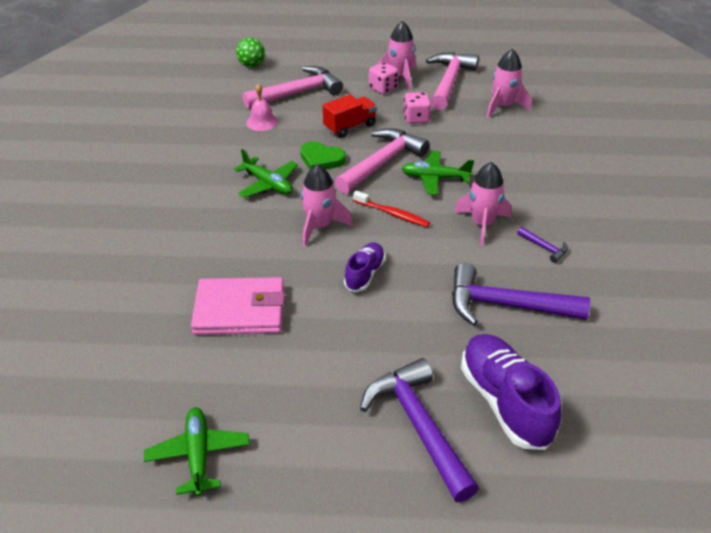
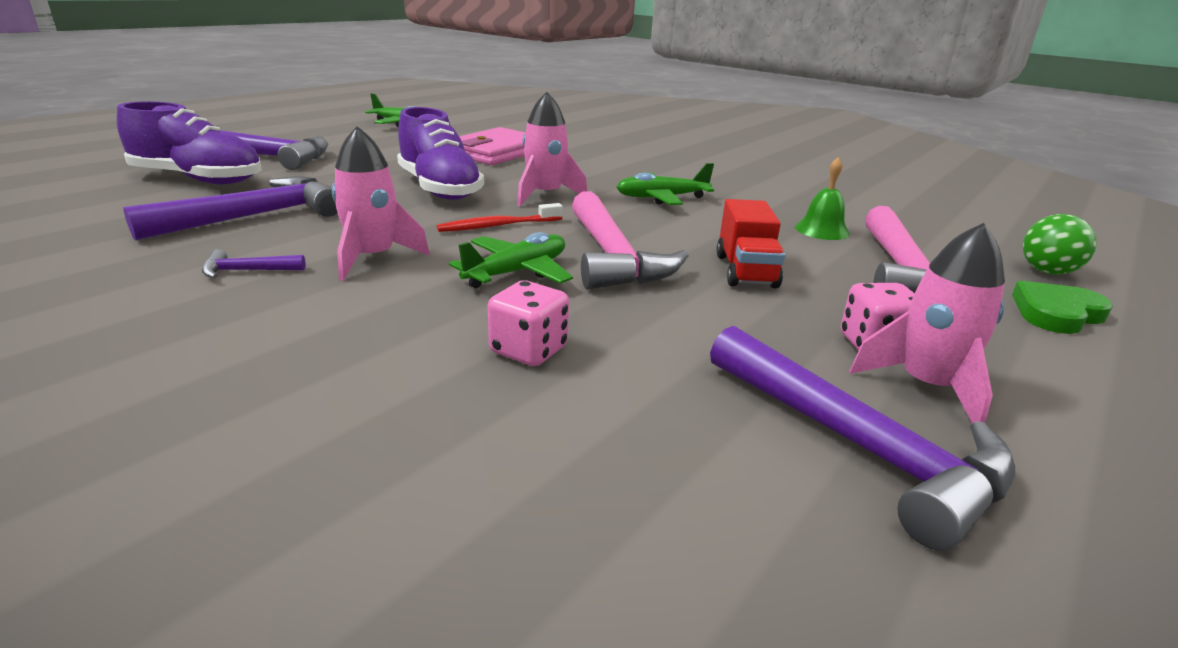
camera: 125 degrees right, 15 degrees down
pink bell [246,83,278,131] -> green bell [795,157,850,240]
green heart [300,141,346,169] -> green heart moved to [1012,281,1113,334]
purple shoe [344,242,386,292] -> purple shoe [397,107,484,200], size x1.75
pink dice [403,92,431,124] -> pink dice moved to [488,281,569,366]
pink hammer [426,52,479,110] -> purple hammer [710,326,1015,550]
pink rocket [487,49,531,118] -> none

